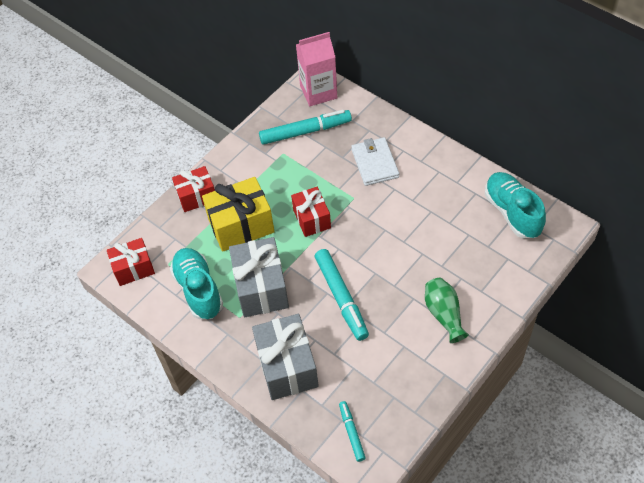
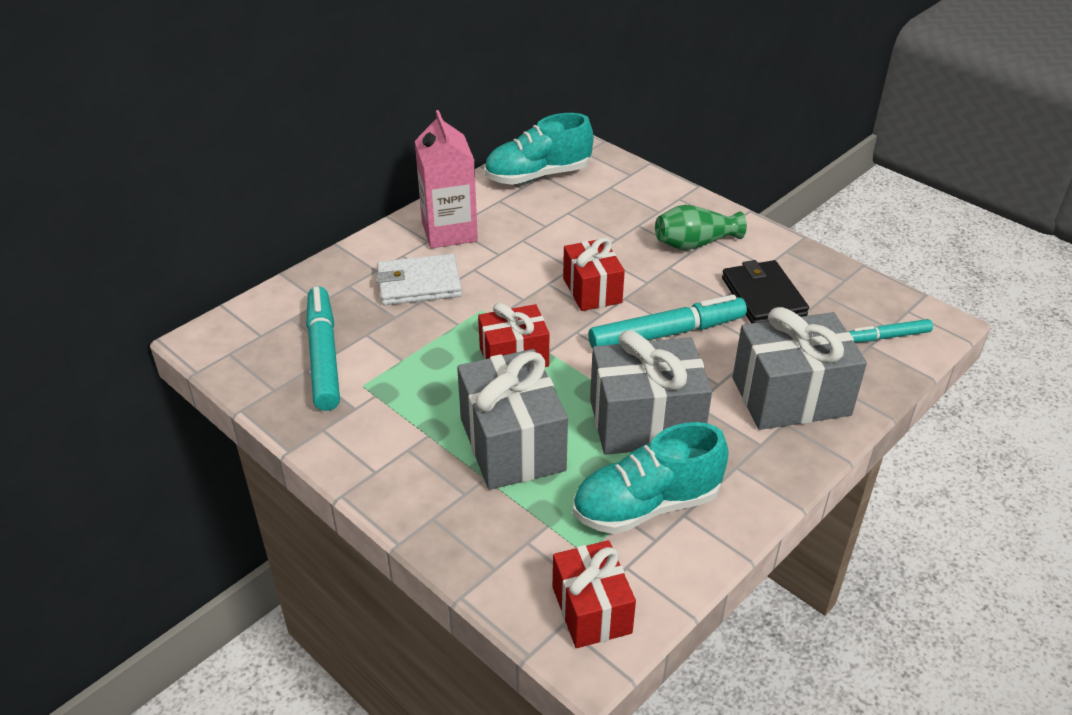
camera: 90 degrees left, 15 degrees down
red gift [172,166,215,212] -> red gift moved to [563,237,625,311]
yellow gift [202,177,275,252] -> grey gift [457,349,568,490]
pink carton [296,32,337,106] -> pink carton moved to [415,110,478,248]
none -> black wallet [722,260,809,324]

